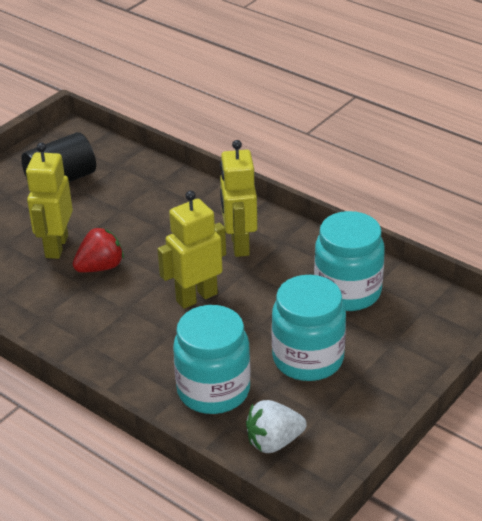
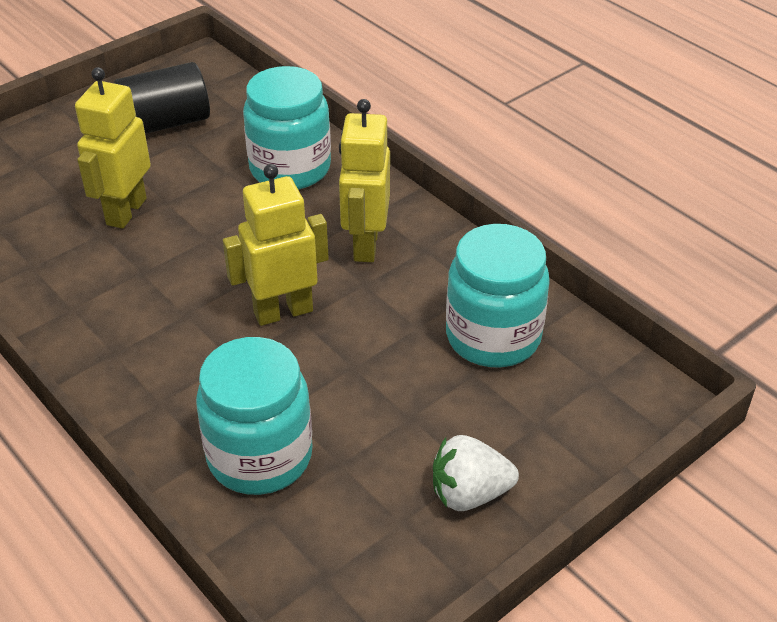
camera: 10 degrees right, 5 degrees up
red strawberry [73,227,124,272] -> none
white strawberry [246,400,307,453] -> white strawberry moved to [433,435,519,511]
turquoise jar [272,275,346,381] -> turquoise jar moved to [243,66,331,190]

